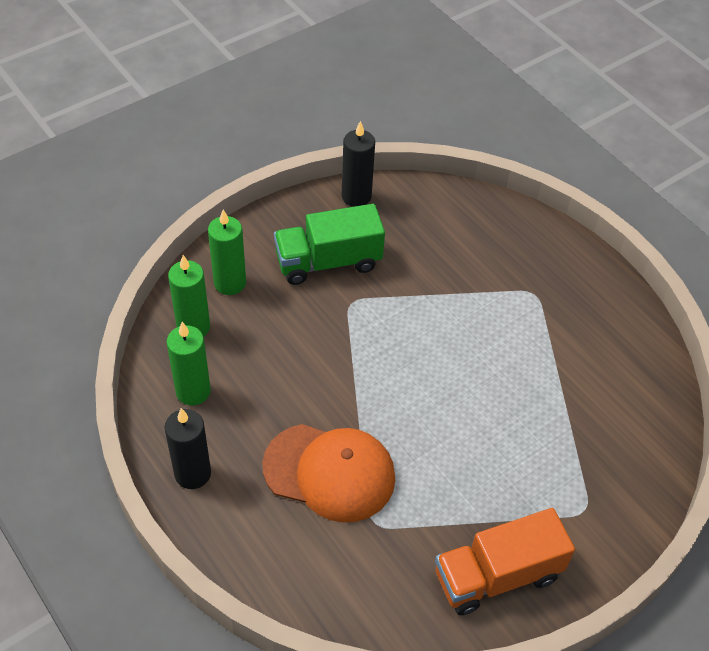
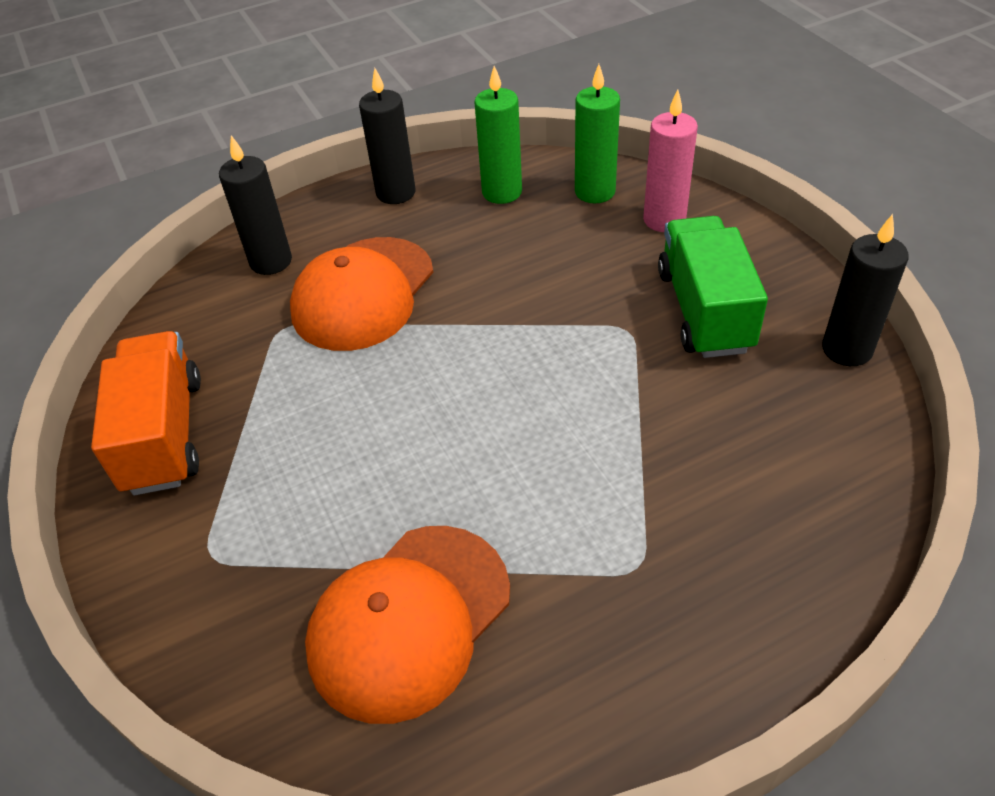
camera: 105 degrees right, 5 degrees down
green candle [208,209,246,295] -> pink candle [643,90,698,232]
none -> black candle [219,135,292,275]
none -> orange cap [305,526,510,724]

